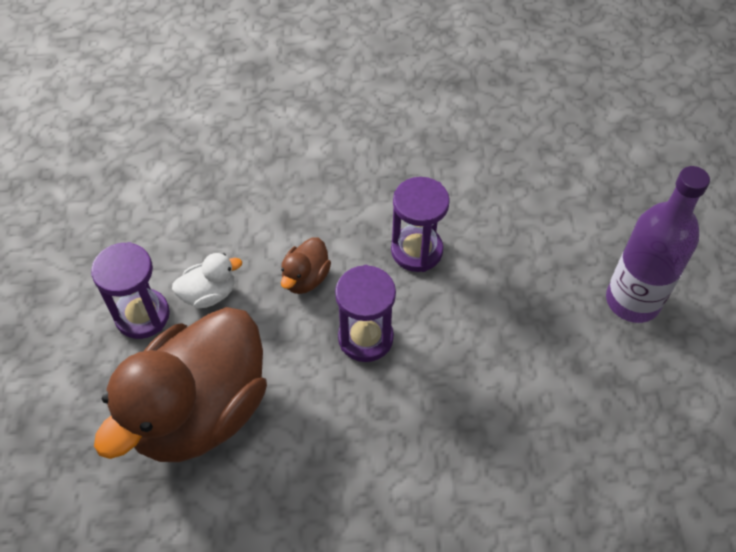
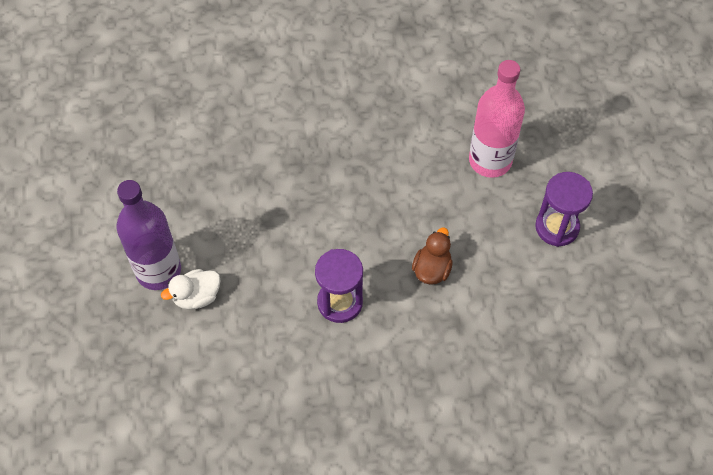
camera: 175 degrees right, 5 degrees up
brown duck [94,307,267,462] -> pink bottle [469,60,525,178]
white duck [172,253,242,308] -> white duck moved to [161,269,221,309]
purple hourglass [335,265,396,362] -> none

